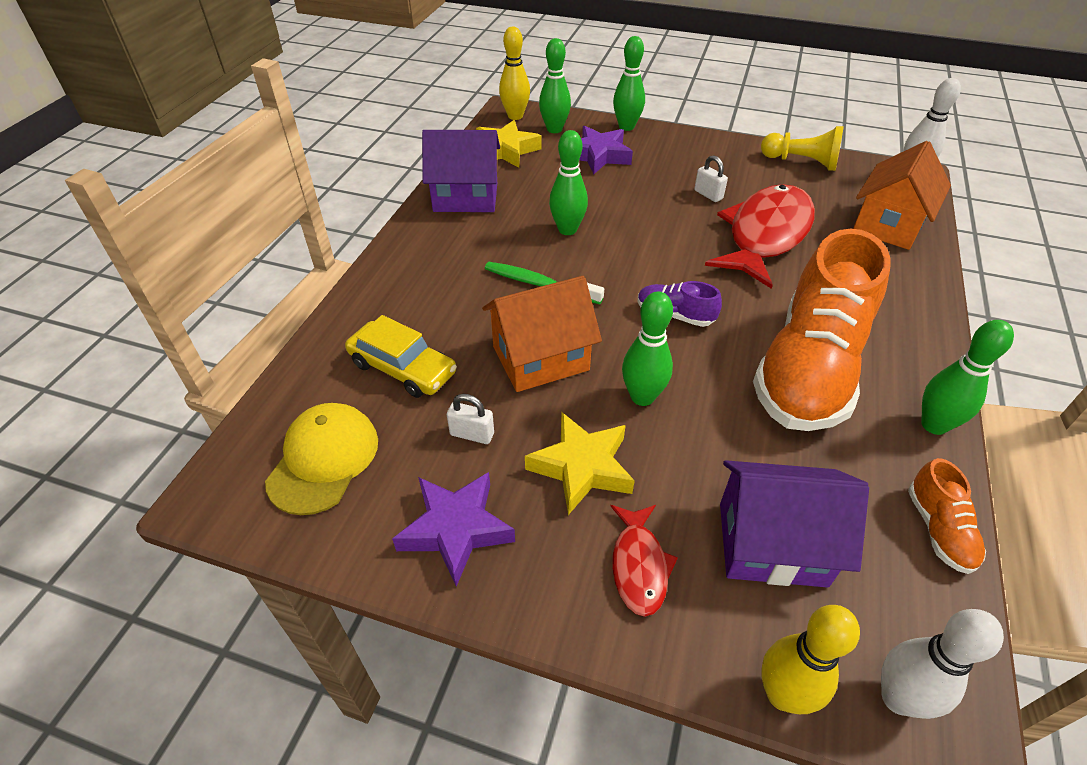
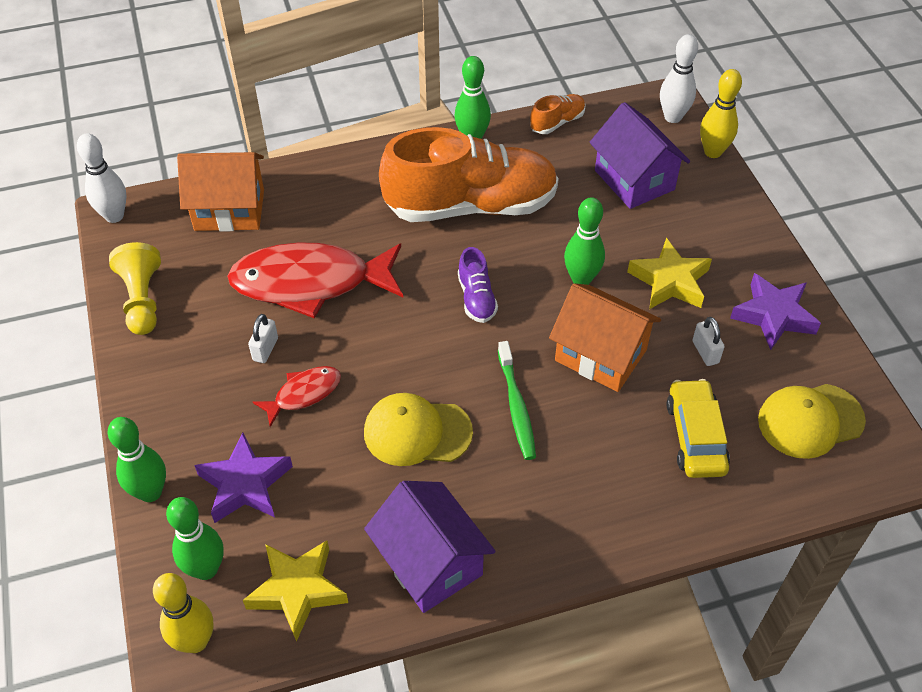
camera: 125 degrees left, 5 degrees up
green bowling pin [549,130,588,235] -> yellow cap [364,393,473,466]
red fish [610,505,678,617] -> red fish moved to [253,366,341,427]

